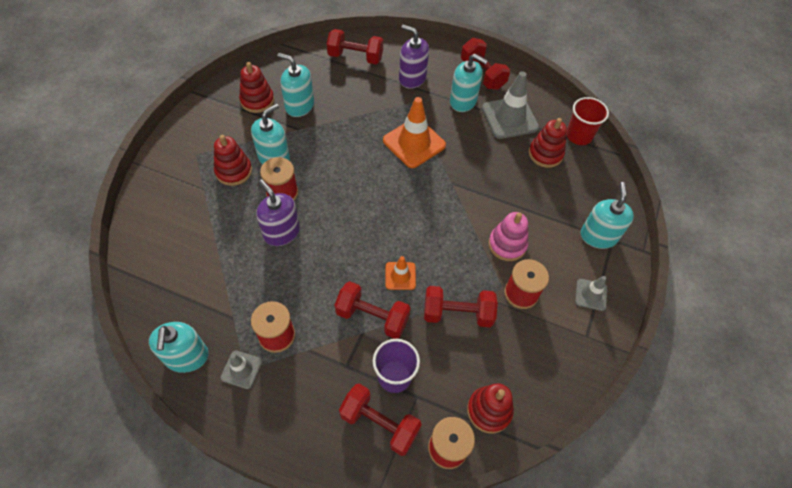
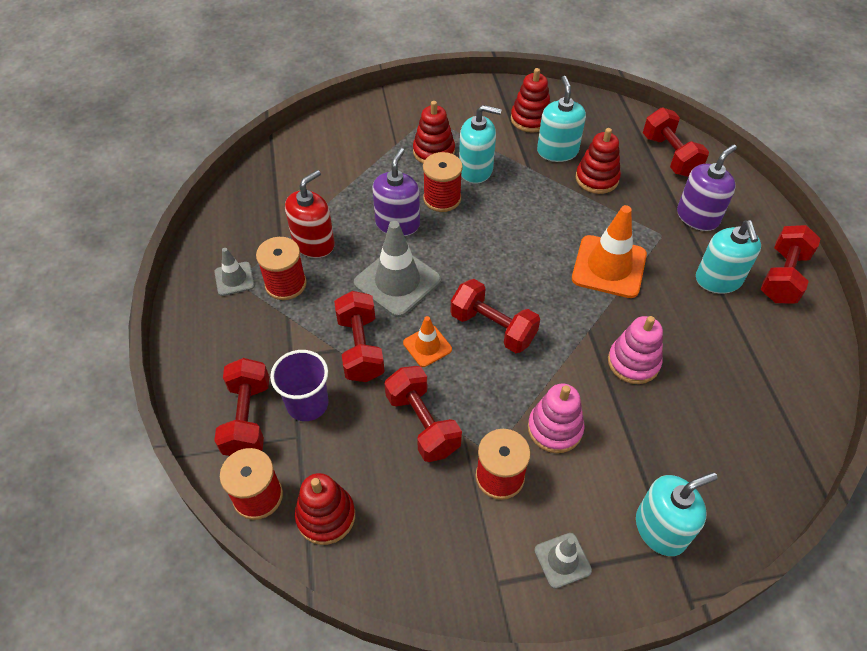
camera: 60 degrees right, 5 degrees down
turquoise soap dispenser [149,322,209,373] -> none
purple soap dispenser [399,25,429,89] -> purple soap dispenser turned 45 degrees clockwise [677,144,737,231]
grey traffic cone [482,71,539,139] -> grey traffic cone moved to [354,221,441,317]
red stacking toy [529,118,567,168] -> red stacking toy moved to [576,128,621,194]
red cup [566,97,609,145] -> none
none -> red soap dispenser [285,170,335,258]
none -> red dumbbell [451,279,540,353]
none -> pink stacking toy [608,316,663,384]

